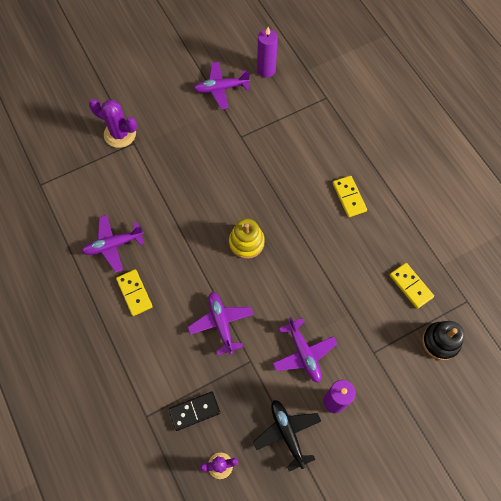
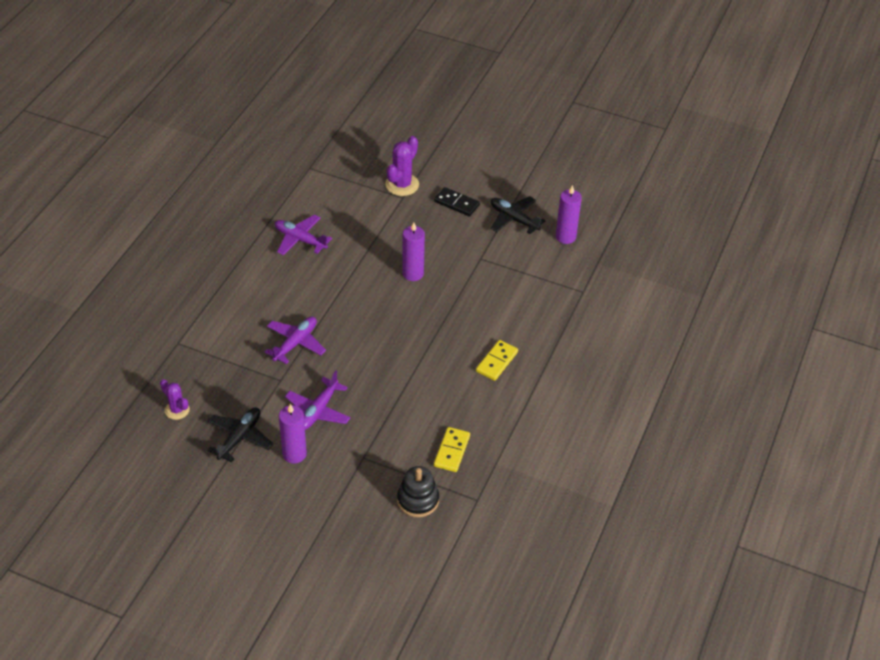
camera: 50 degrees right, 20 degrees down
purple cactus [89,99,137,148] -> purple cactus turned 45 degrees clockwise [385,136,419,196]
yellow domino [116,269,153,316] -> none
black domino [169,392,220,431] -> black domino moved to [434,187,480,216]
purple plane [194,62,250,110] -> black plane [491,196,546,234]
yellow stacking toy [229,219,265,259] -> none
none -> purple candle [402,222,425,281]

